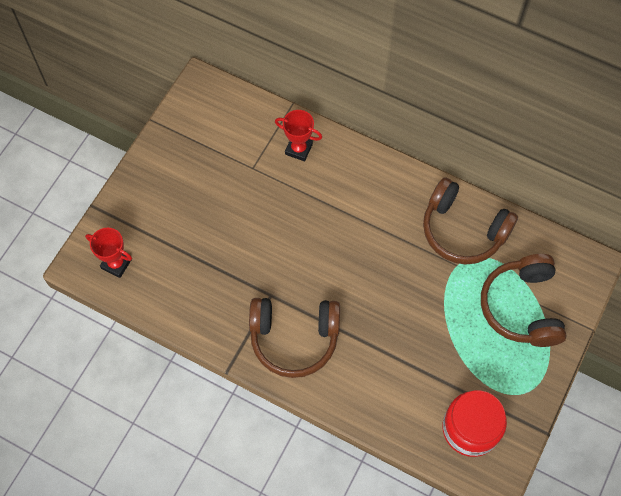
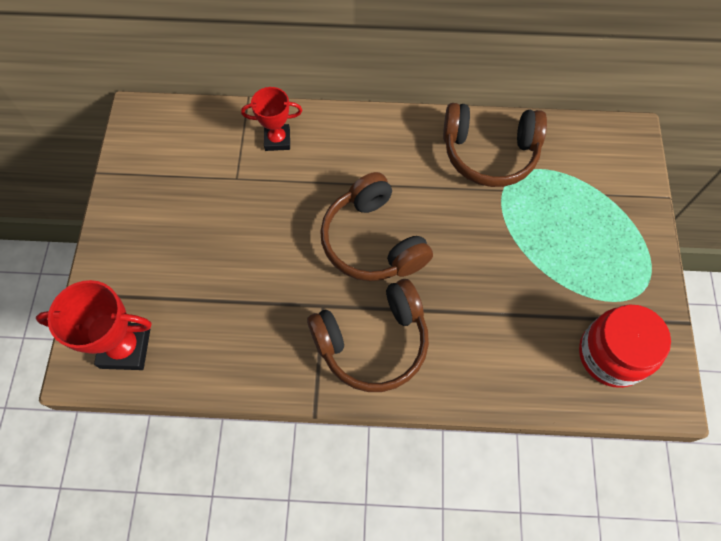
camera: 25 degrees left, 0 degrees up
red trophy [85,228,132,278] -> red trophy [36,280,152,370], size x1.52
brown headphones [481,254,567,347] -> brown headphones moved to [320,172,433,281]

